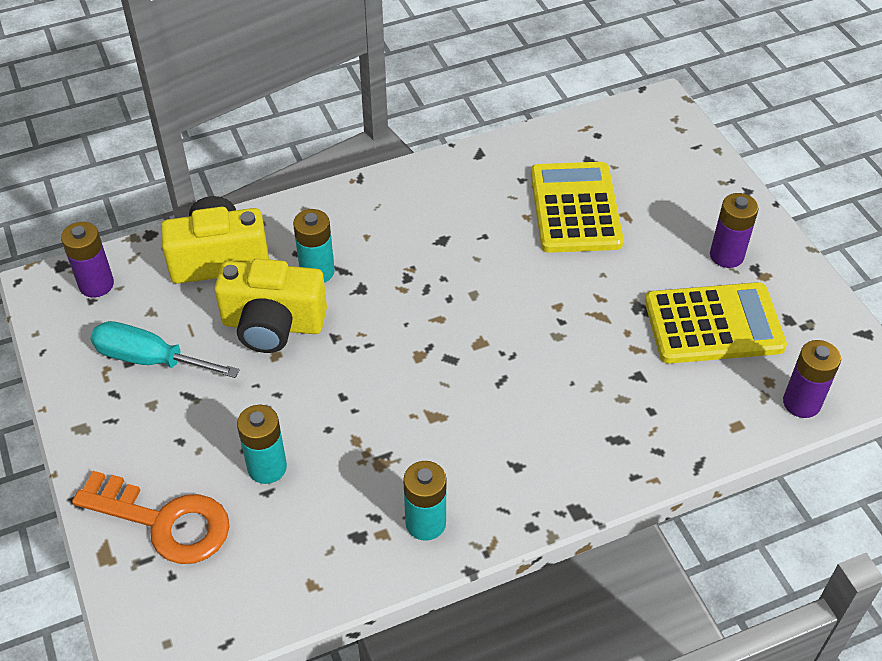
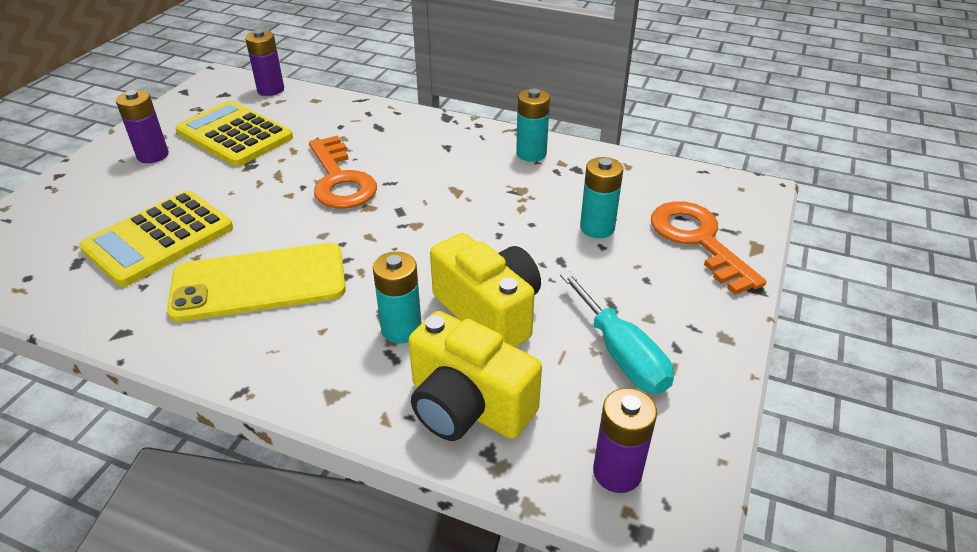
camera: 135 degrees left, 10 degrees down
none -> yellow phone [167,243,346,322]
none -> orange key [309,136,377,209]

